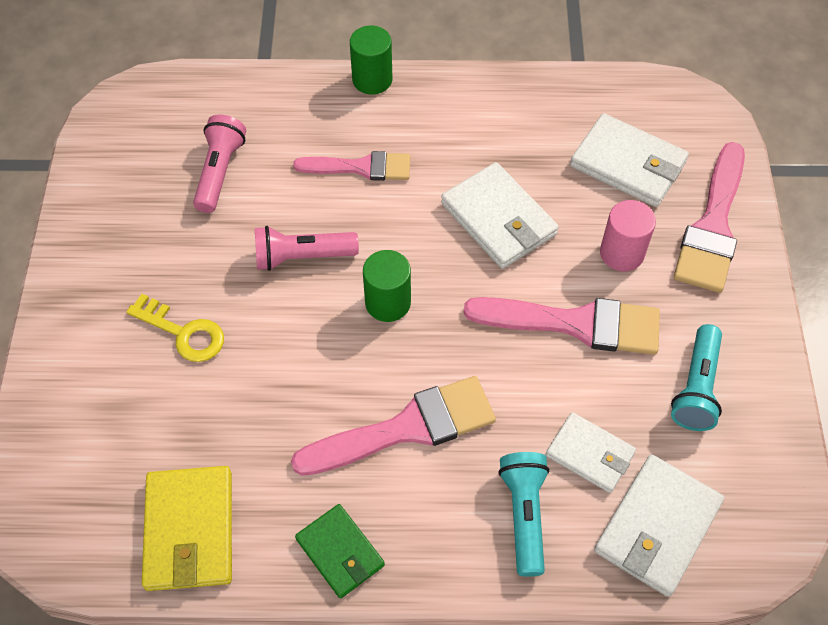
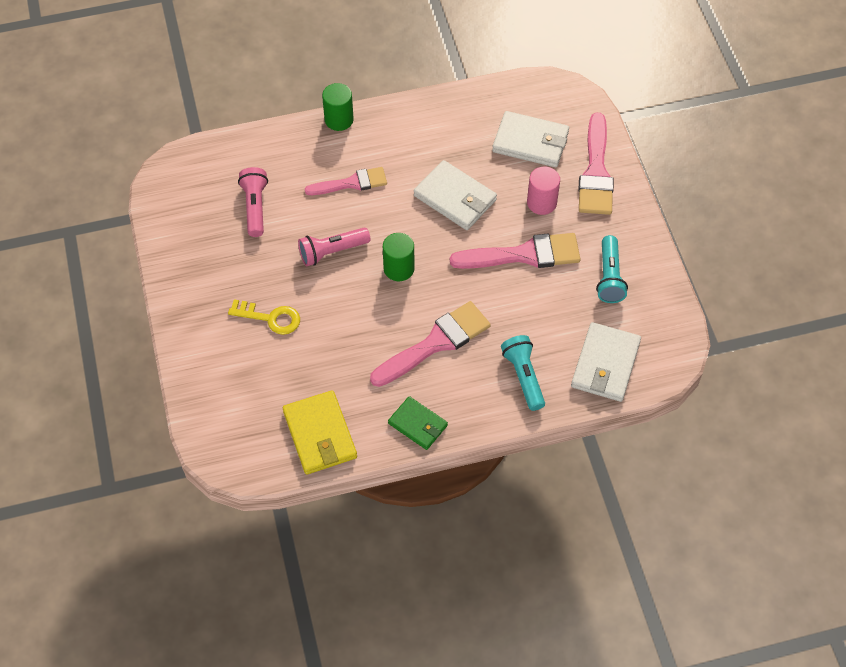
camera: 15 degrees left, 0 degrees up
white wallet [546,412,636,493] -> none

